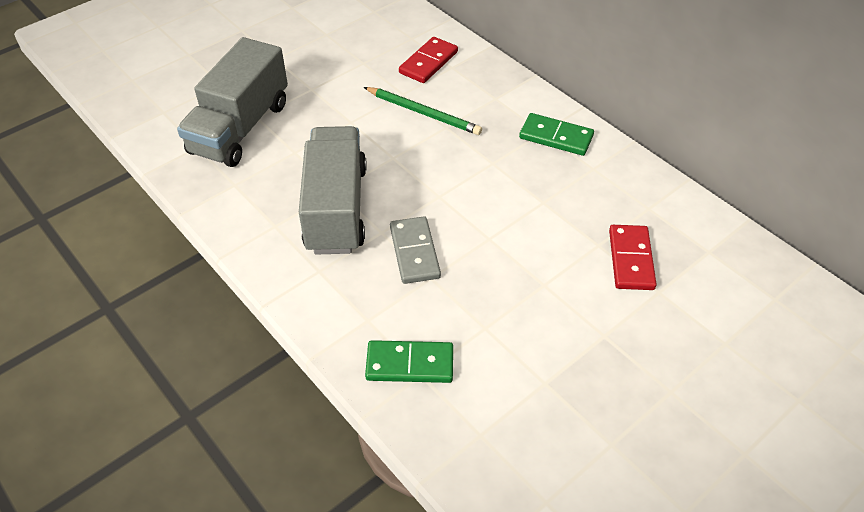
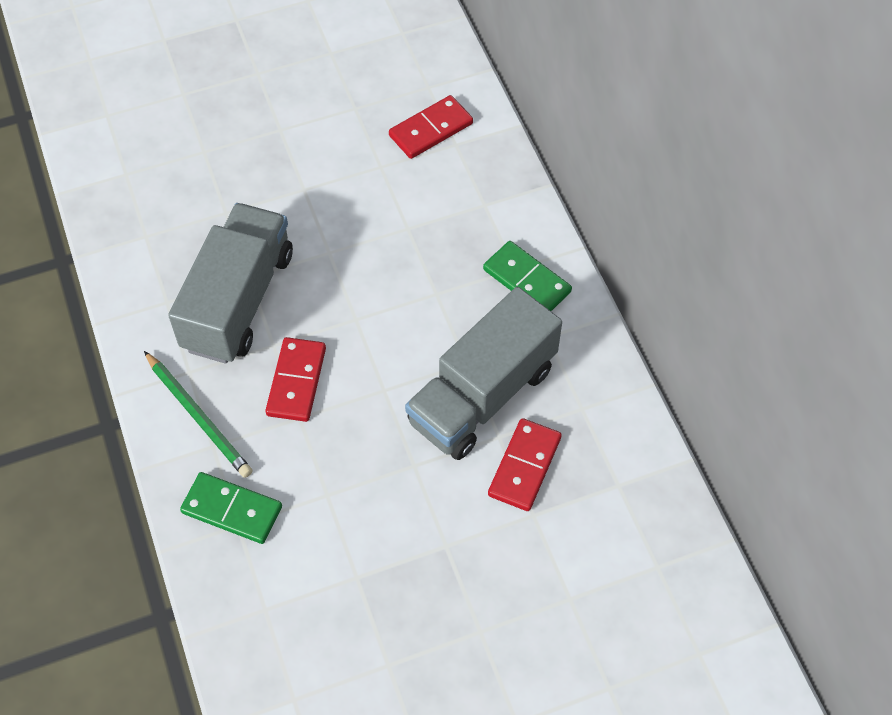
camera: 20 degrees right, 10 degrees up
grey truck [177,37,288,167] -> grey truck moved to [405,287,562,460]
green pencil [364,87,482,135] -> green pencil moved to [144,351,253,478]
grey domino [390,217,441,284] -> red domino [265,337,326,422]

